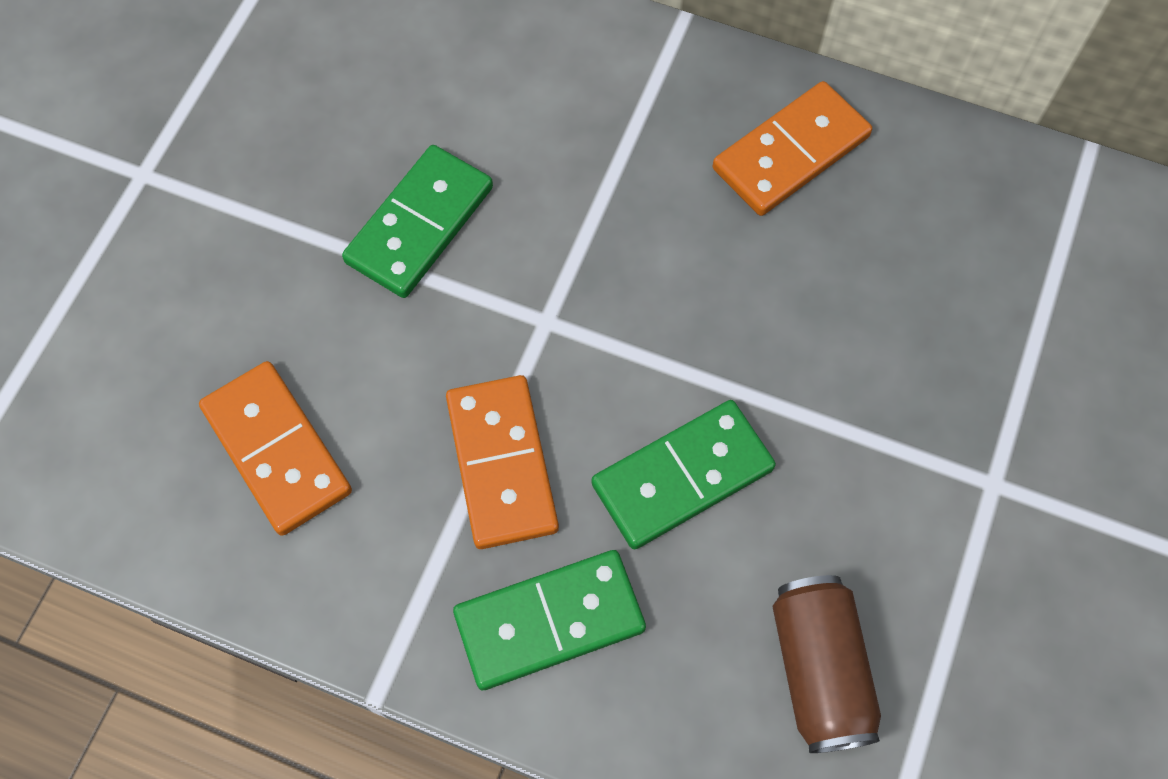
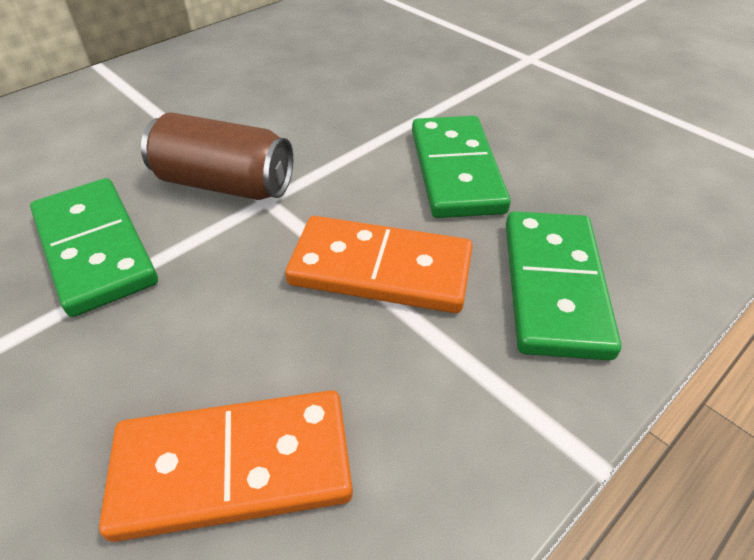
camera: 65 degrees left, 20 degrees down
orange domino [713,81,872,216] -> none
brown can [772,575,881,753] -> brown can moved to [141,112,293,200]

